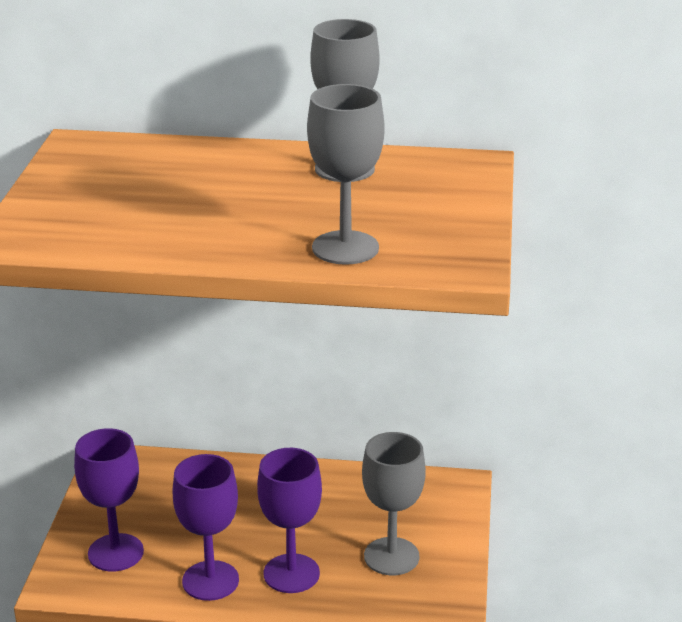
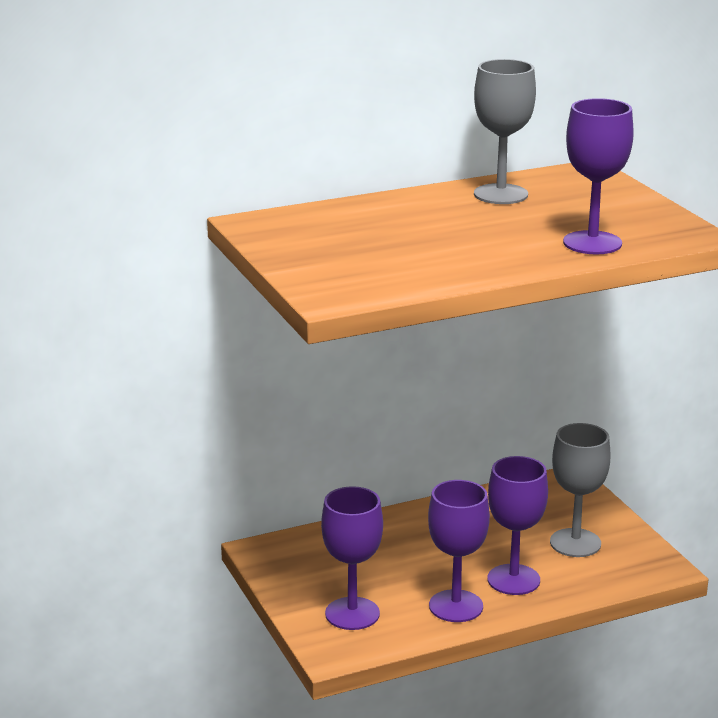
camera: 30 degrees left, 5 degrees down
grey goblet [307,84,385,265] -> purple goblet [563,98,634,254]

